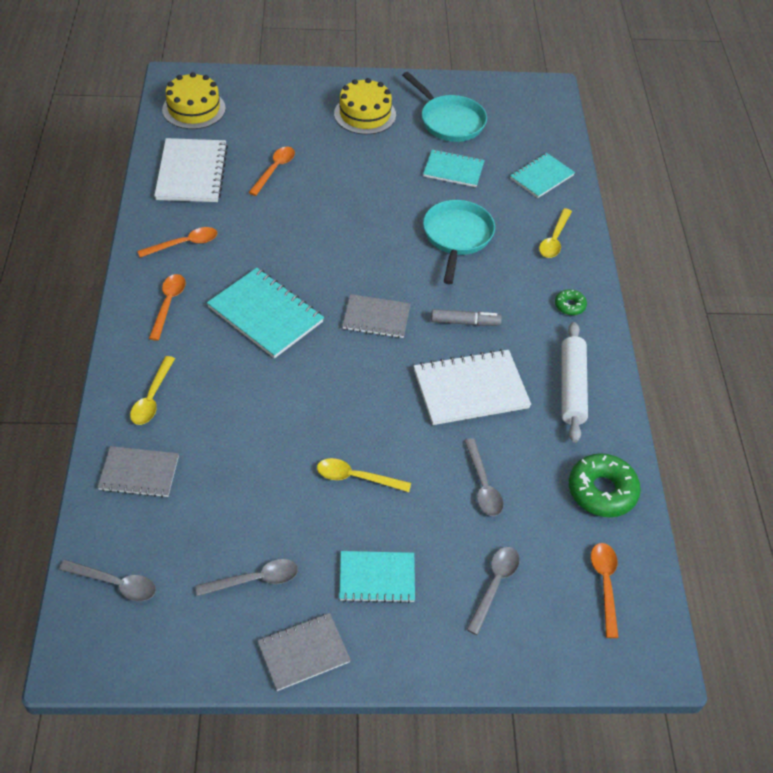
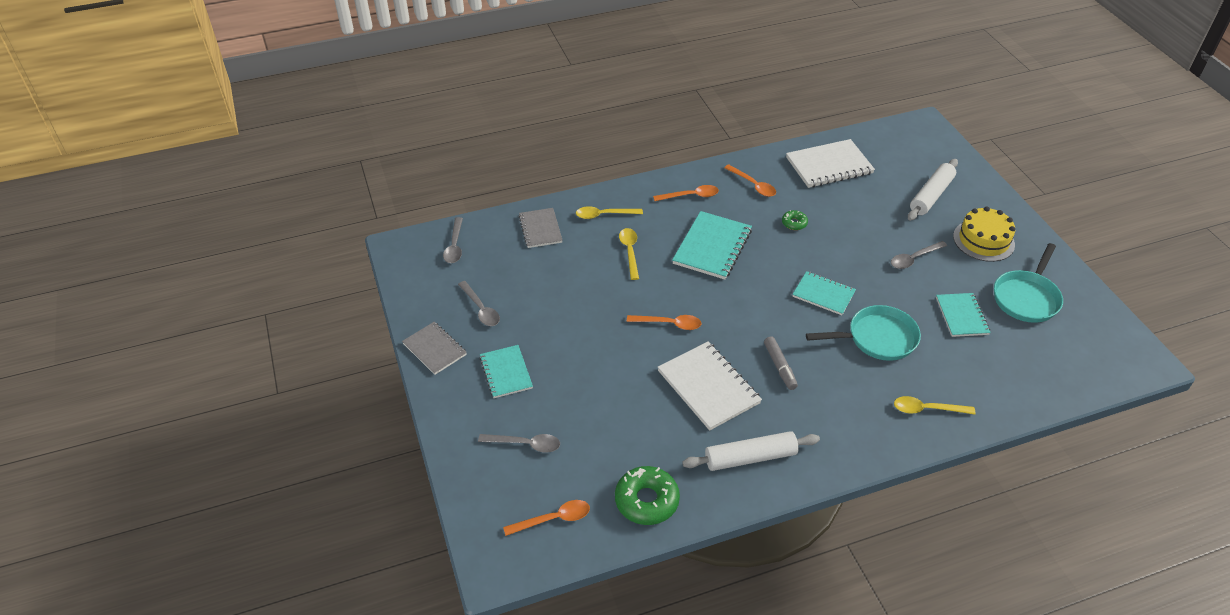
camera: 75 degrees right, 5 degrees down
yellow cake [162,72,226,129] -> none
orange spoon [248,147,295,196] -> orange spoon moved to [627,315,701,330]
yellow spoon [317,458,411,492] -> yellow spoon moved to [619,228,639,280]
grey notebook [342,294,411,338] -> none
grey spoon [464,438,504,516] -> grey spoon moved to [891,241,947,269]
turquoise notebook [510,153,575,198] -> turquoise notebook moved to [792,271,856,315]
green donut [555,289,587,315] -> green donut moved to [782,210,808,230]
none -> white rolling pin [908,159,958,221]

